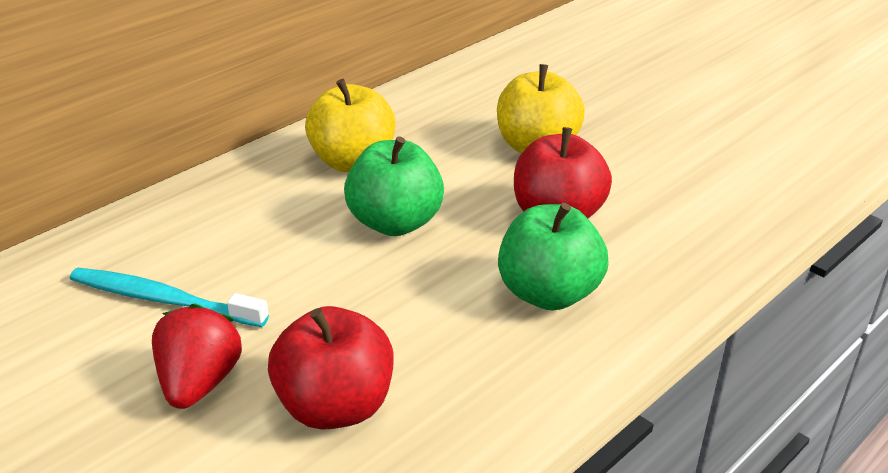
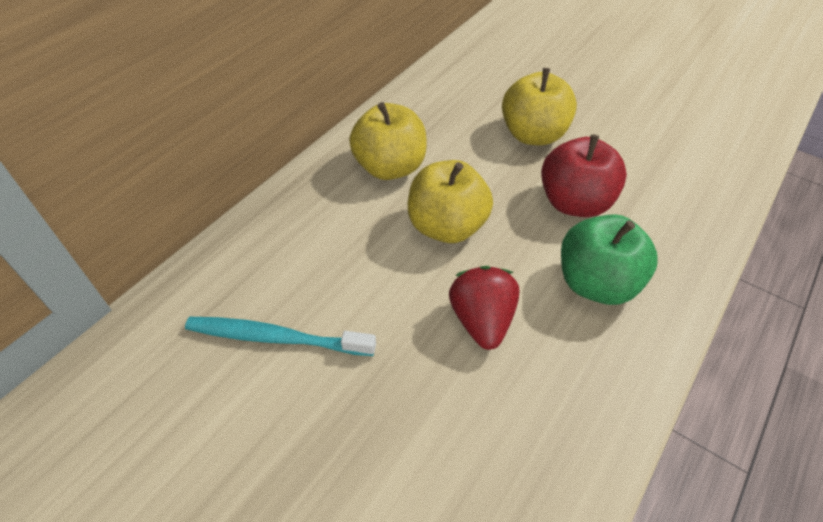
camera: 10 degrees left, 15 degrees up
red strawberry [152,304,242,409] -> red strawberry moved to [449,266,520,350]
red apple [268,306,393,429] -> none
green apple [344,136,444,236] -> yellow apple [408,160,493,243]

